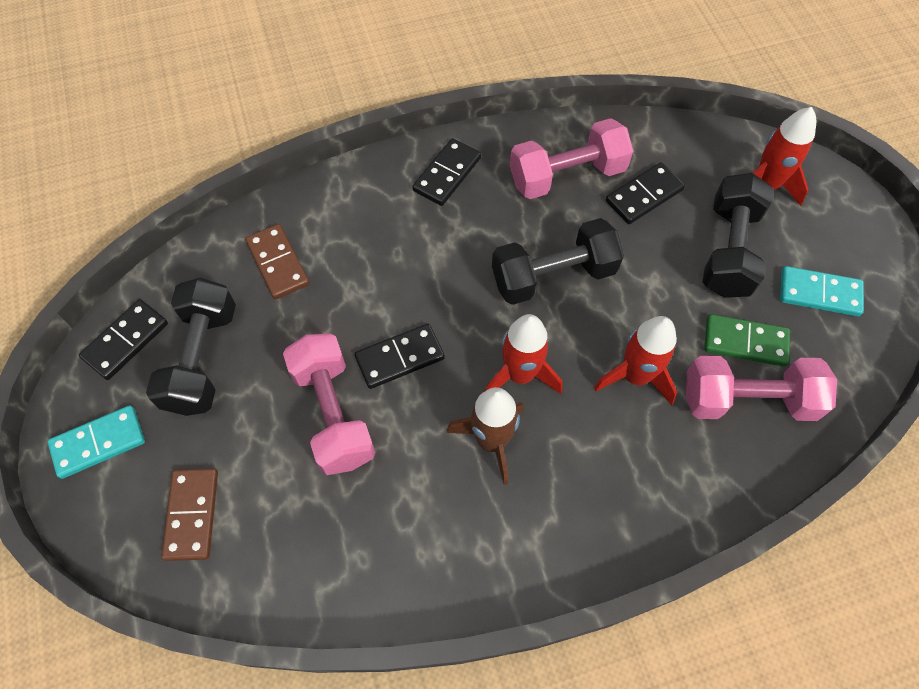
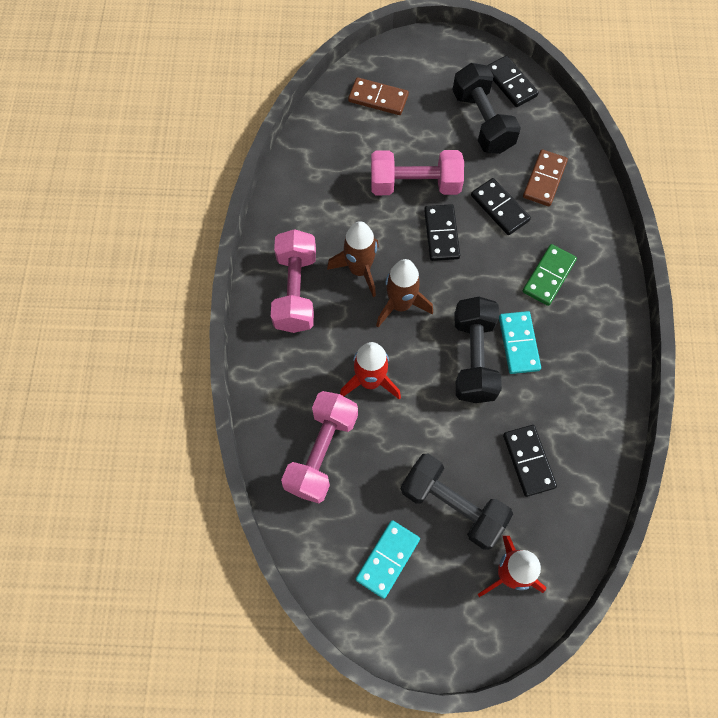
camera: 110 degrees right, 5 degrees up
turquoise domino [47,405,145,479] -> turquoise domino moved to [499,311,541,374]
black dumbbell [146,278,236,416] -> black dumbbell turned 45 degrees clockwise [452,63,521,154]
brown domino [245,224,310,300] -> brown domino turned 60 degrees counterclockwise [523,150,568,206]
black domino [412,138,481,206] -> black domino moved to [471,178,531,235]
red rocket [485,314,562,394] -> brown rocket [376,259,433,327]
pink dumbbell [510,118,633,199] -> pink dumbbell moved to [271,229,316,333]
green domino [704,314,790,367] -> green domino moved to [523,244,577,306]

